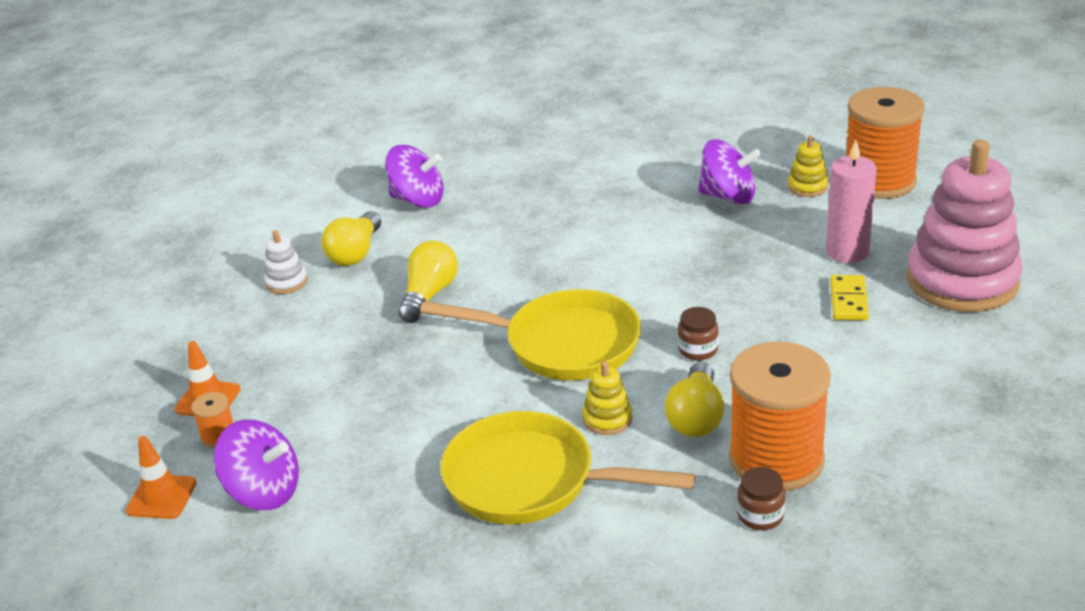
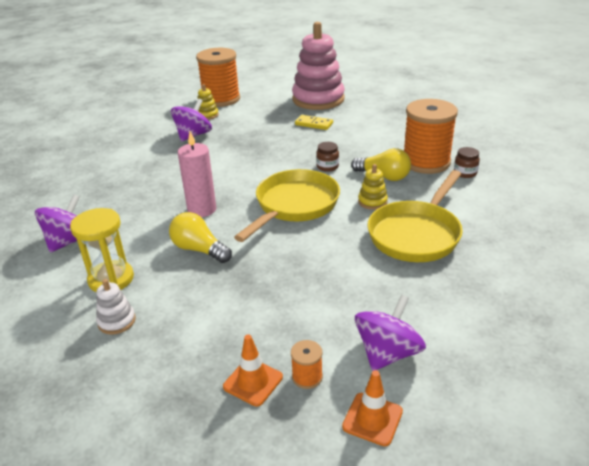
camera: 75 degrees left, 0 degrees up
yellow light bulb [321,211,381,266] -> yellow hourglass [70,208,134,292]
pink candle [826,140,877,263] -> pink candle moved to [178,131,216,217]

